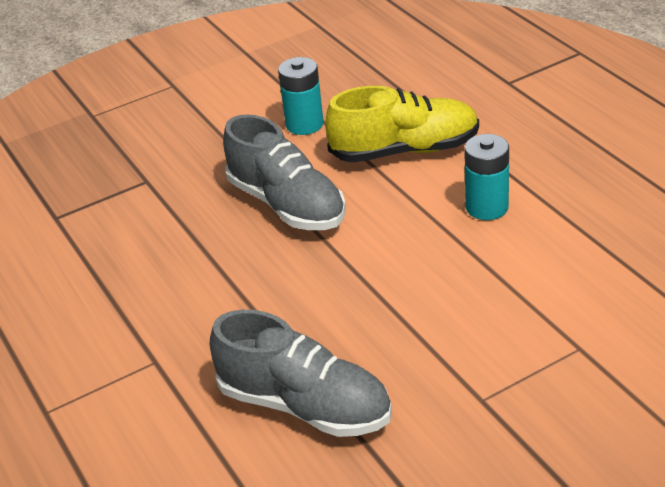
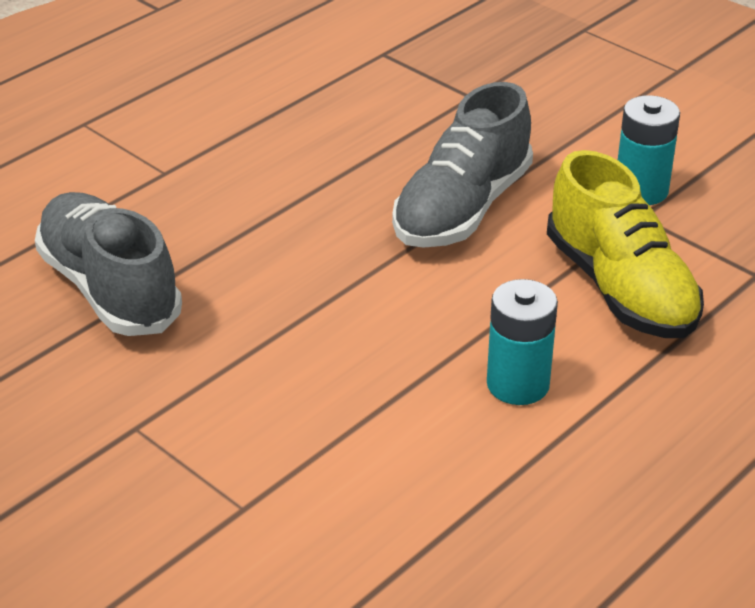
camera: 70 degrees right, 0 degrees up
grey shoe [210,310,392,437] -> grey shoe turned 135 degrees clockwise [35,192,182,336]

